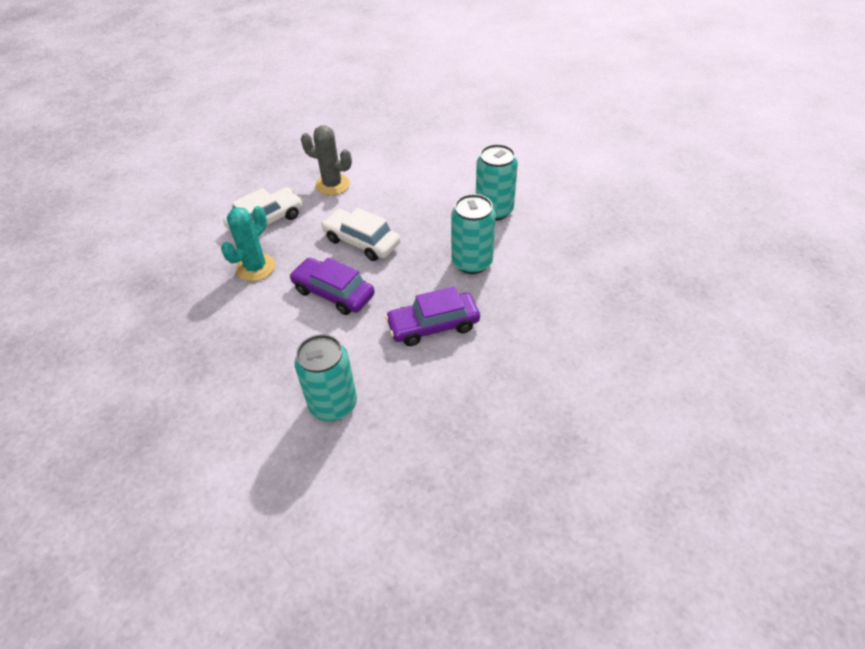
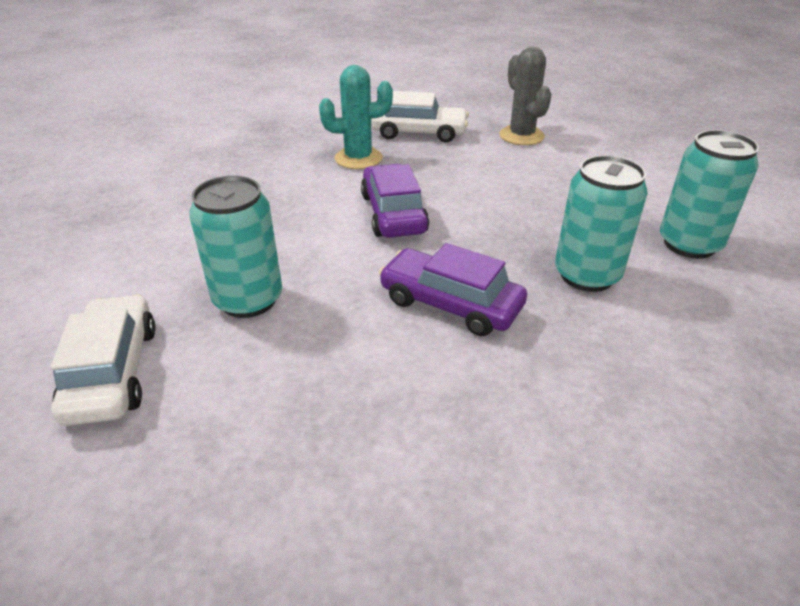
camera: 45 degrees right, 10 degrees down
white car [321,208,400,261] -> white car moved to [51,294,156,426]

